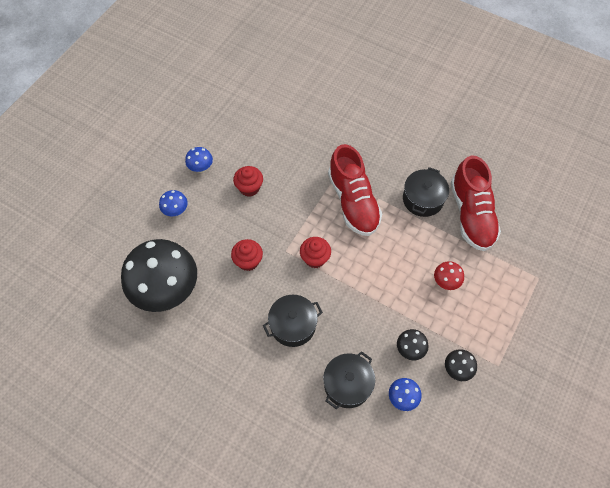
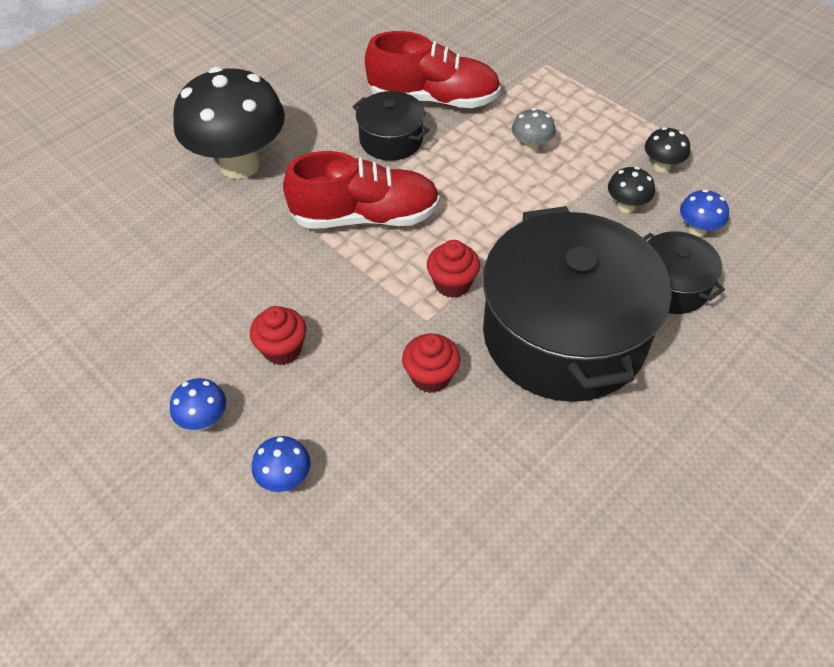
camera: 75 degrees left, 10 degrees down
black mushroom [121,239,197,312] -> black mushroom moved to [173,67,285,179]
black pot [263,295,323,347] -> black pot [482,206,672,402], size x2.14
red mushroom [434,261,464,290] -> grey mushroom [512,108,556,153]

